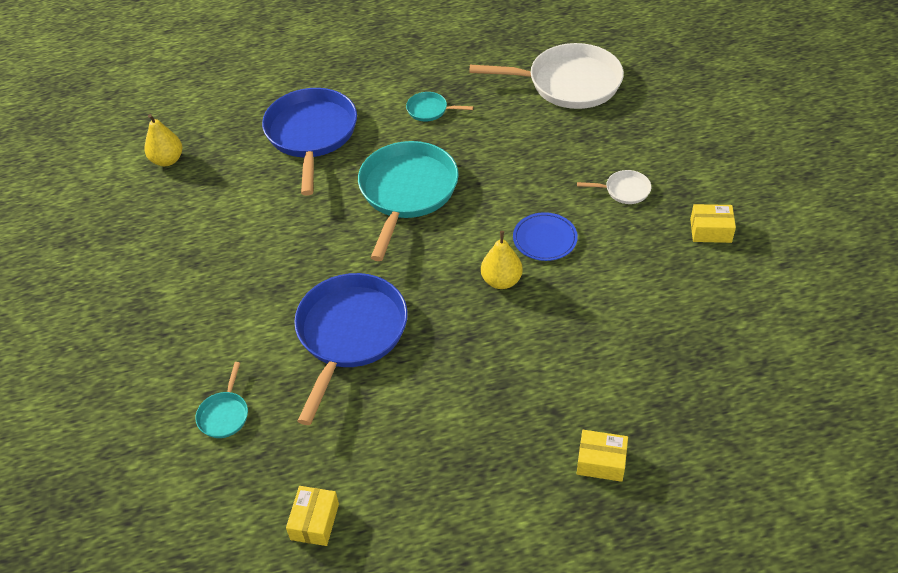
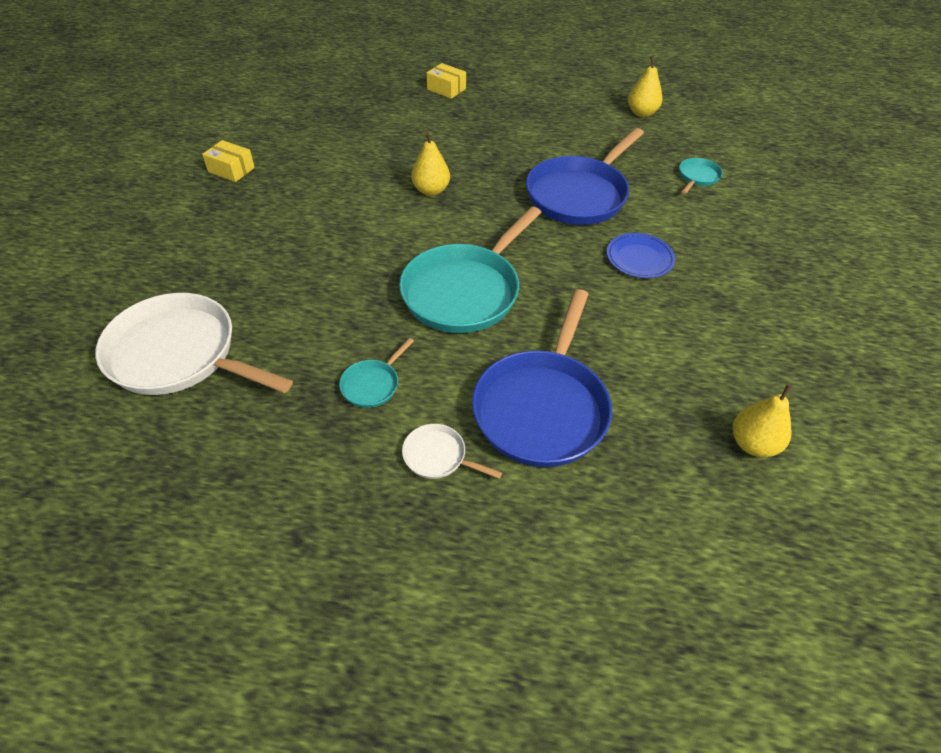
camera: 160 degrees left, 0 degrees up
yellow box [286,486,339,546] -> yellow pear [628,56,663,117]
turquoise pan [406,92,473,121] -> turquoise pan turned 90 degrees clockwise [339,338,414,408]
blue plate [513,212,578,261] -> blue plate moved to [607,233,675,278]
white pan [577,170,651,204] -> white pan moved to [402,424,502,479]

